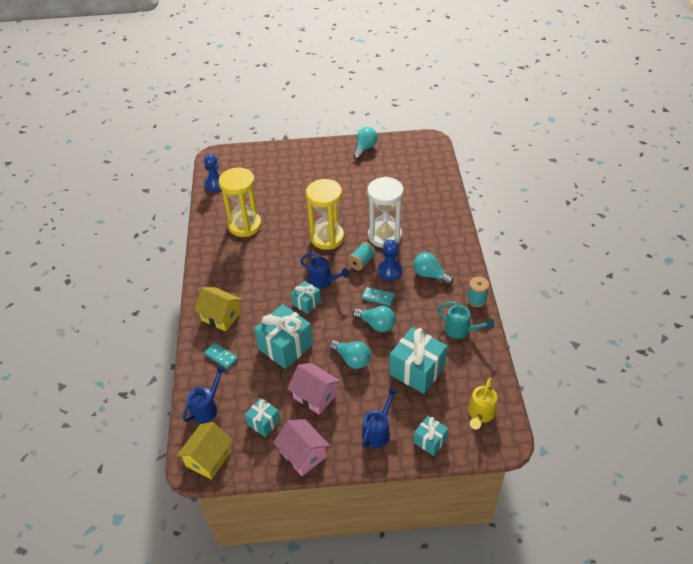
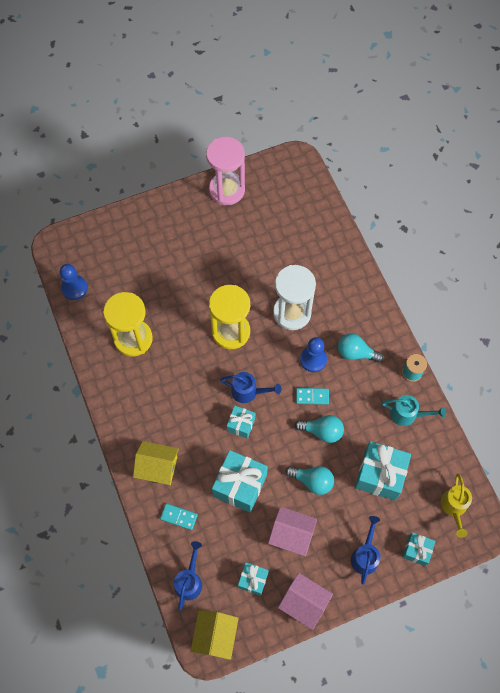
camera: 20 degrees left, 20 degrees up
turquoise spool [348,242,376,271] -> none
turquoise light bulb [353,127,378,159] -> pink hourglass [206,137,245,205]

